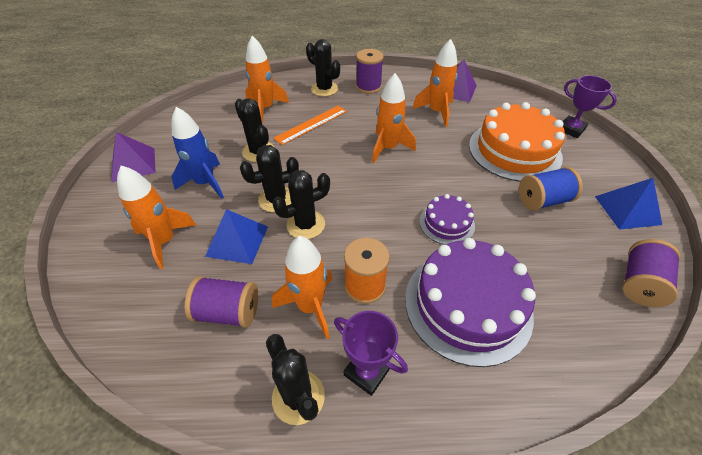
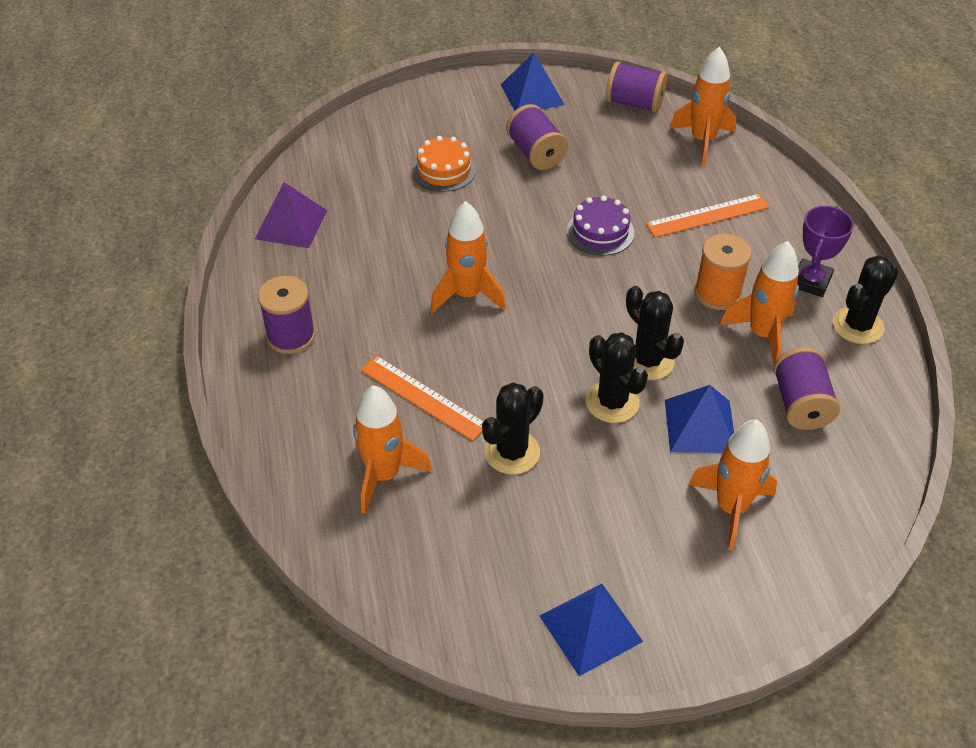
camera: 100 degrees left, 0 degrees up
purple pyramid [111,132,156,182] -> blue pyramid [540,584,643,676]
blue rocket [171,107,224,199] -> none
black cactus [306,39,340,96] -> none
purple cake [405,238,536,367] -> orange ruler [646,194,770,237]
orange rocket [412,39,458,127] -> orange rocket moved to [670,47,736,165]
orange cake [469,102,565,182] -> orange cake [412,136,476,192], size x0.51
blue spool [519,167,583,211] -> purple spool [506,104,568,170]
purple trophy [563,75,617,138] -> none

